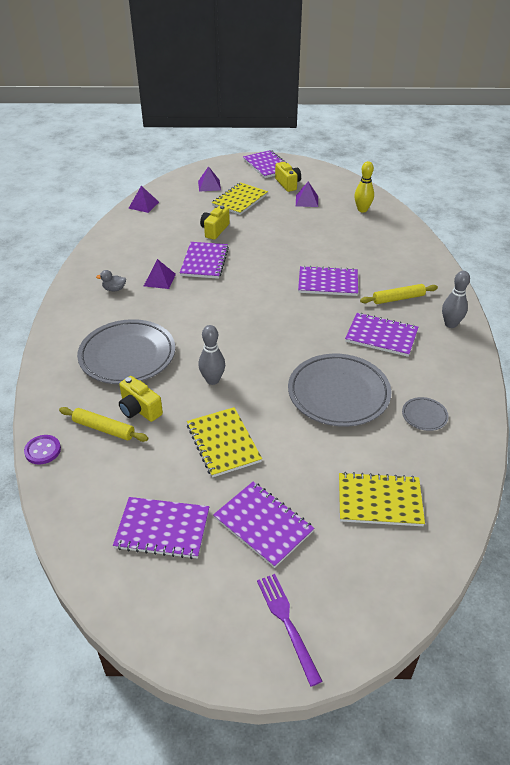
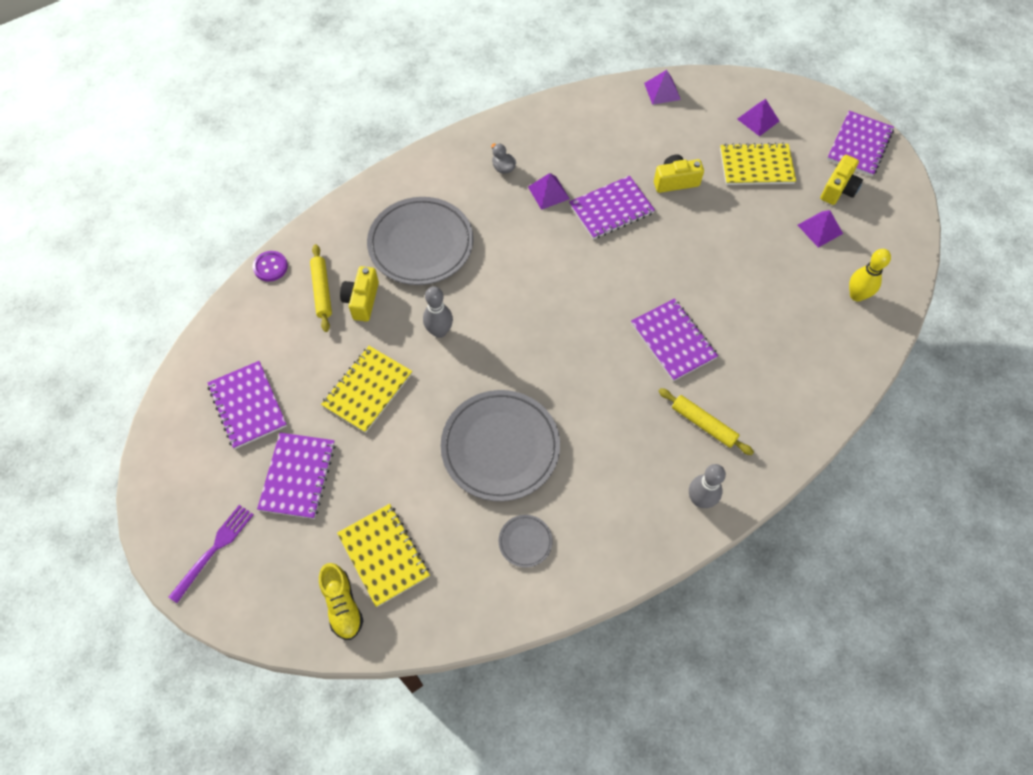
camera: 55 degrees right, 20 degrees up
purple notebook [345,313,418,357] -> none
none -> yellow shoe [319,563,363,640]

